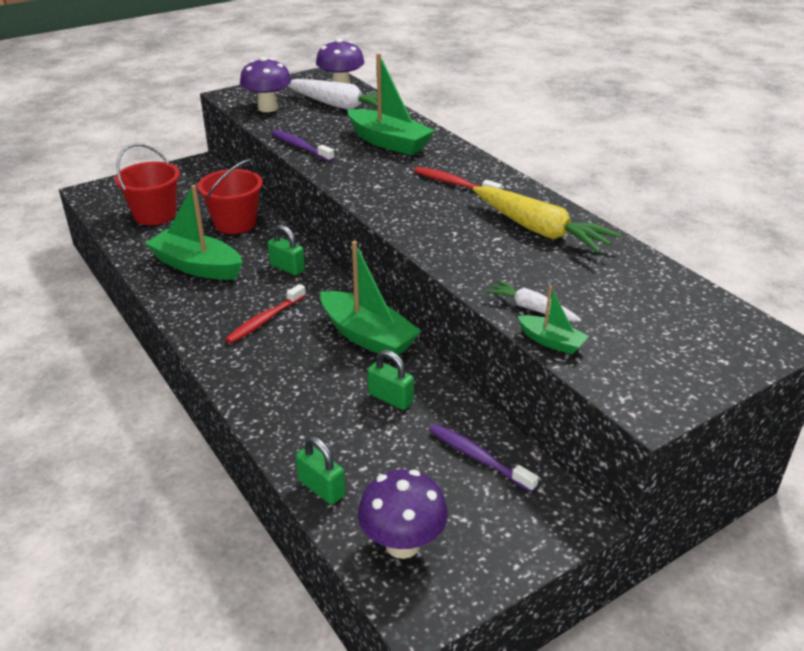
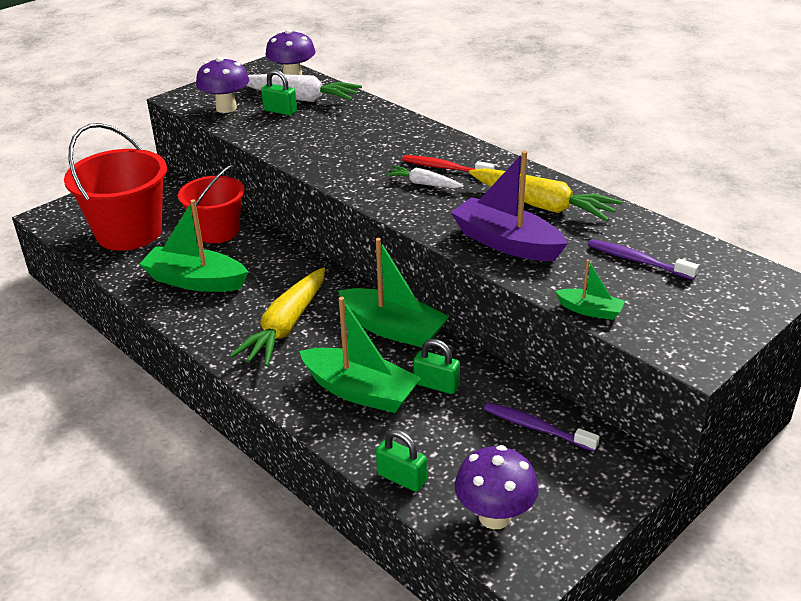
camera: 10 degrees left, 0 degrees up
red bucket [115,144,180,225] -> red bucket [64,123,167,251], size x1.50
red toothbrush [225,284,306,344] -> yellow carrot [230,267,325,366]
green padlock [268,225,305,275] -> green padlock moved to [261,70,297,116]
purple toothbrush [272,130,334,162] -> purple toothbrush moved to [588,239,699,280]
green boat [347,53,435,155] -> green boat moved to [299,297,421,413]
white carrot [485,280,581,321] -> white carrot moved to [385,166,464,188]
none -> purple boat [450,151,568,261]

